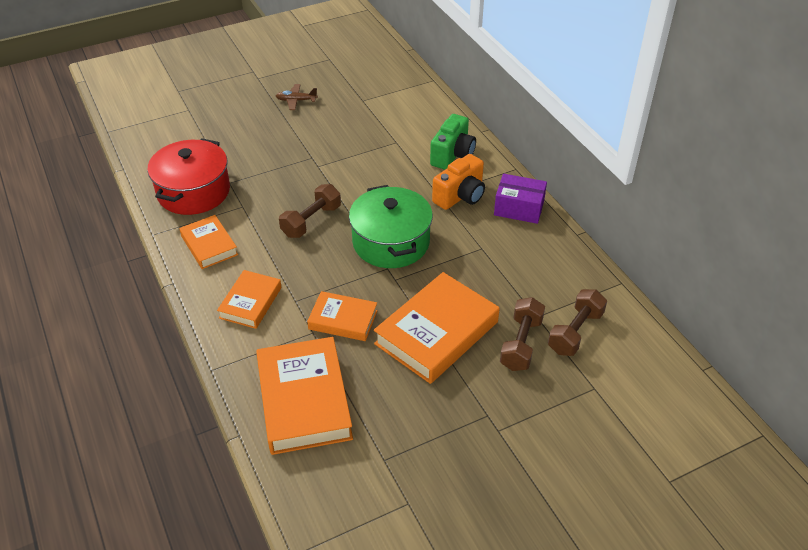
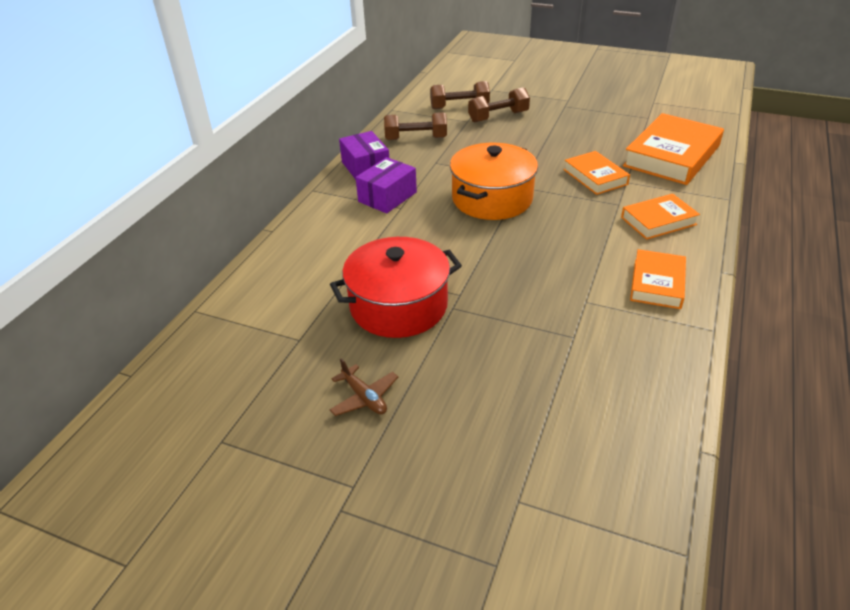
camera: 130 degrees left, 5 degrees down
red pot [147,138,230,215] -> red pot moved to [330,237,462,338]
brown dumbbell [279,184,341,238] -> brown dumbbell moved to [384,112,447,140]
green pot [349,185,433,268] -> orange pot [450,143,538,220]
orange book [374,272,500,384] -> none
green camera [430,114,476,170] -> none
orange camera [432,154,485,210] -> purple box [356,157,417,213]

